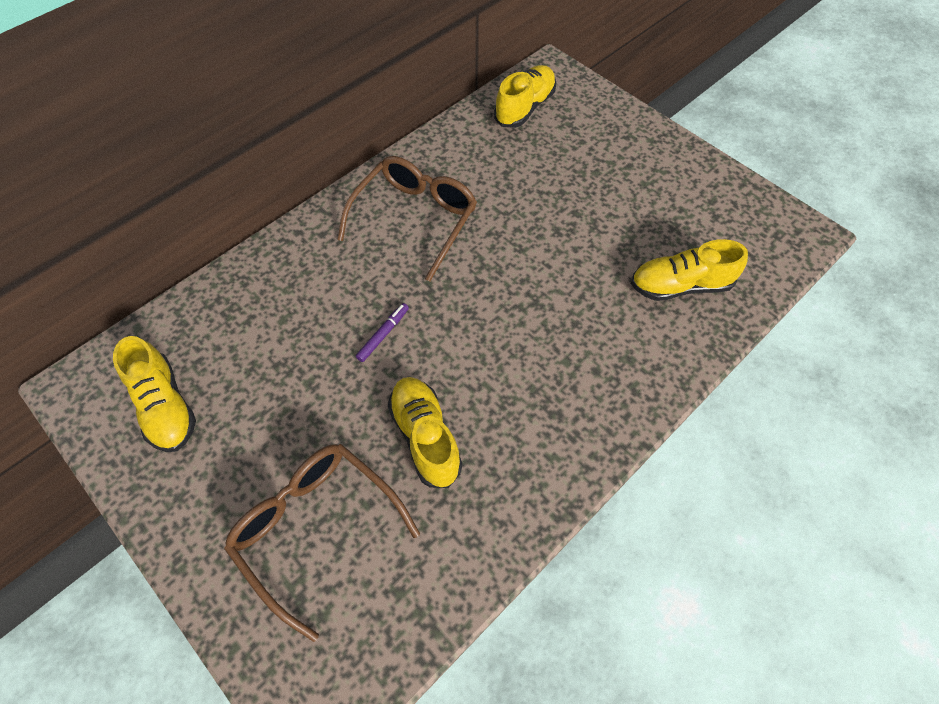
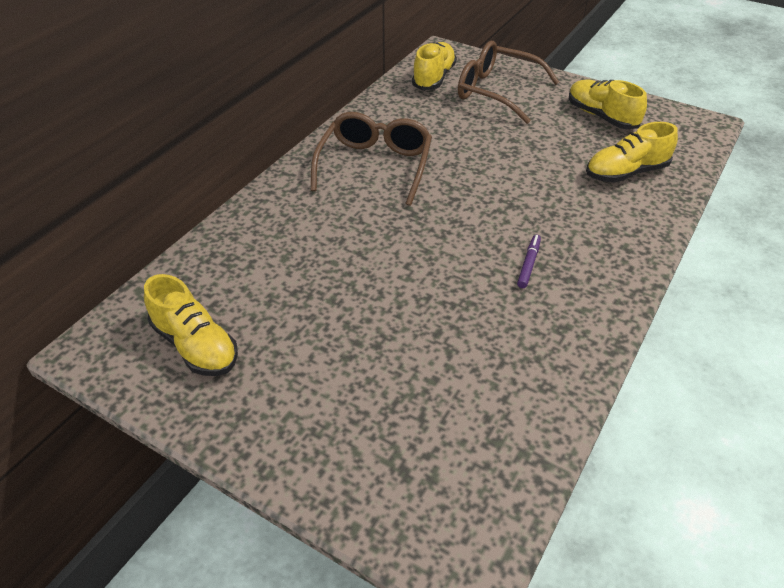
camera: 15 degrees left, 15 degrees down
brown glasses [224,444,420,642] -> brown glasses moved to [458,41,559,124]
purple marker [356,303,409,362] -> purple marker moved to [517,235,541,288]
yellow shoe [388,377,462,488] -> yellow shoe moved to [569,80,647,129]

